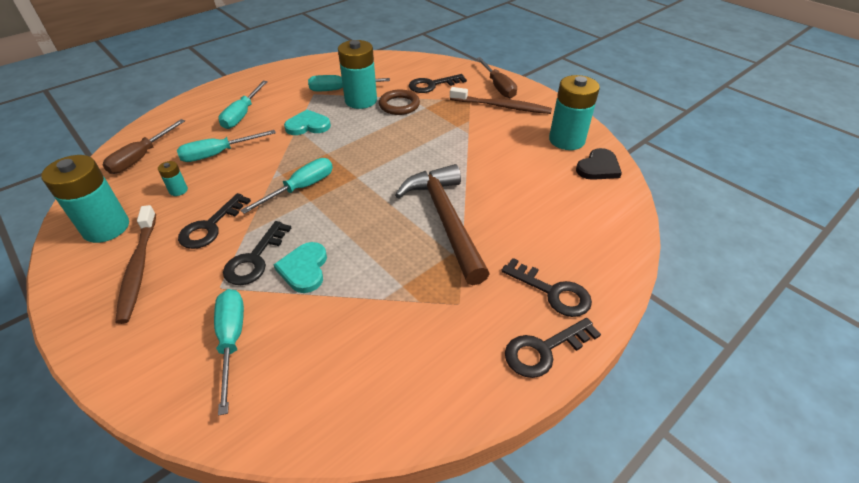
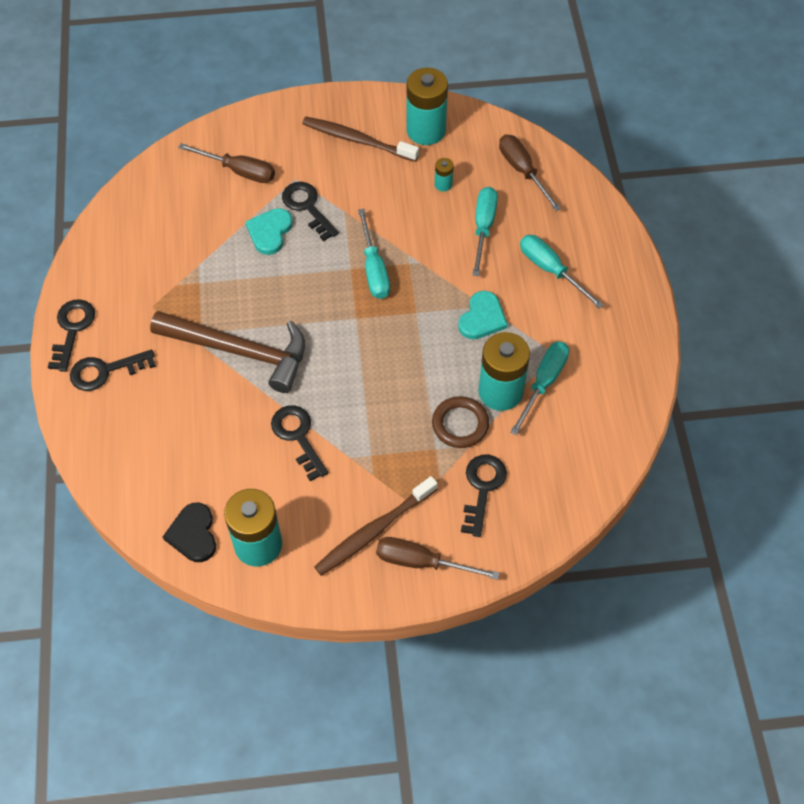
camera: 125 degrees right, 15 degrees up
black key [178,193,251,249] -> black key moved to [271,405,328,481]
turquoise screwdriver [214,289,244,416] -> brown screwdriver [178,143,275,183]
turquoise heart [274,242,327,293] -> turquoise heart turned 105 degrees counterclockwise [245,208,293,255]

